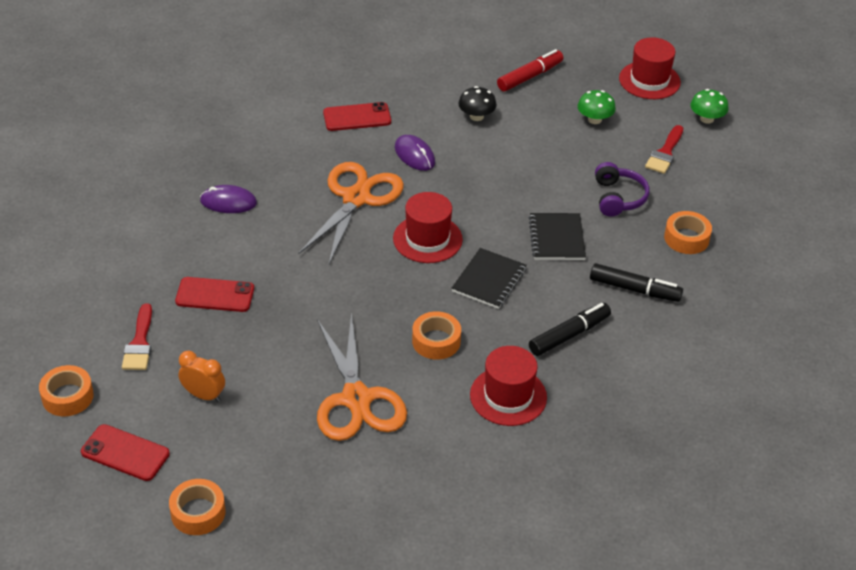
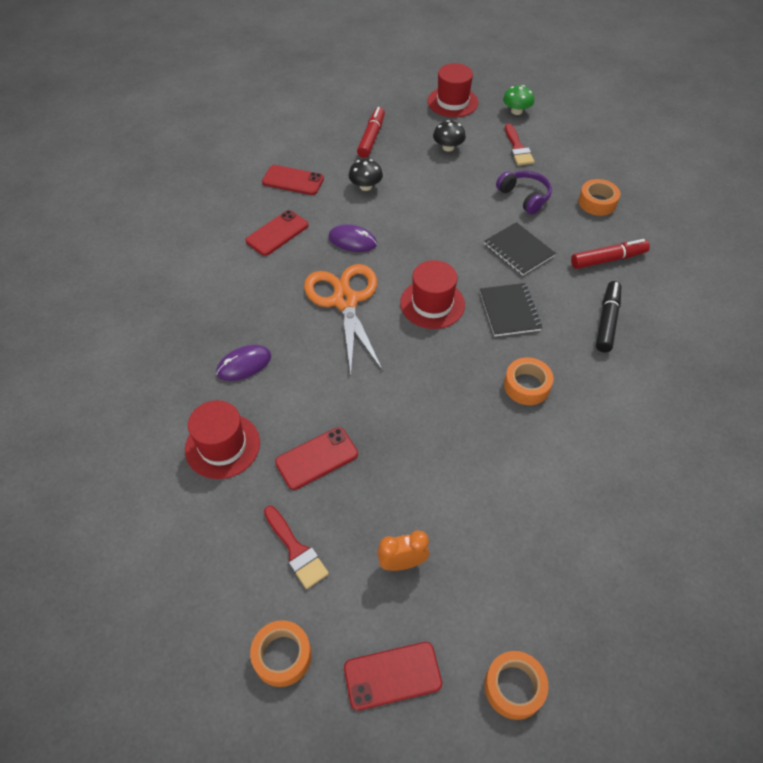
camera: 35 degrees left, 10 degrees up
orange scissors [317,312,407,441] -> none
red hat [470,346,547,426] -> red hat moved to [185,400,260,479]
green mushroom [578,90,616,124] -> black mushroom [433,120,466,152]
black marker [590,263,683,302] -> red marker [571,239,650,269]
none -> red phone [262,165,324,195]

